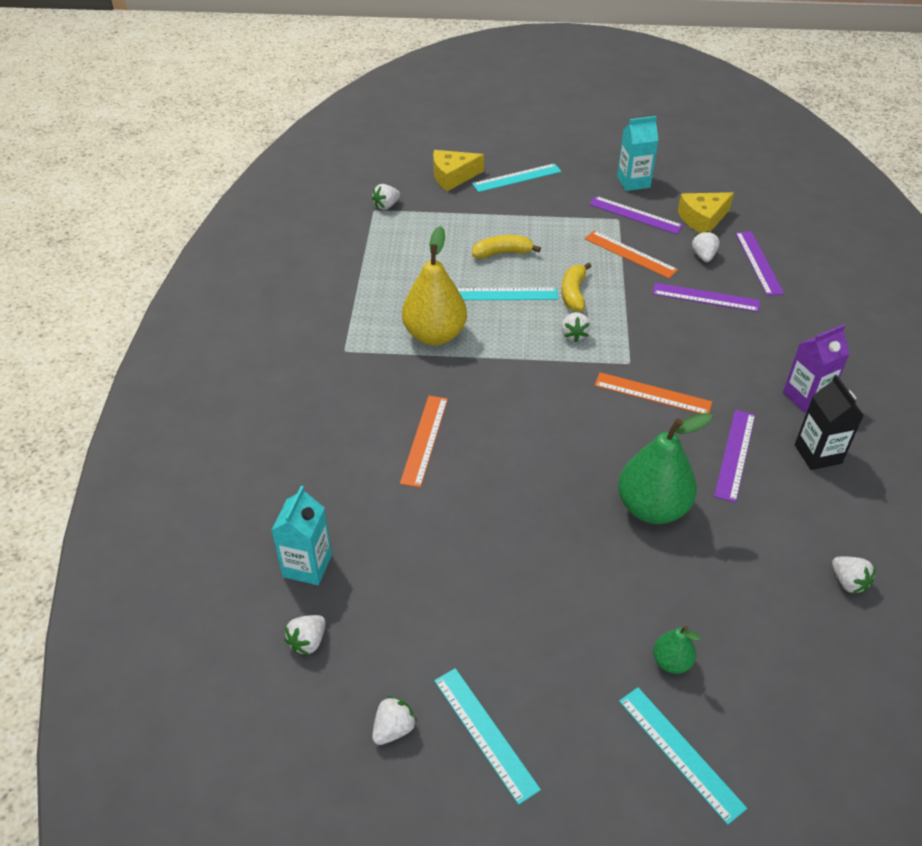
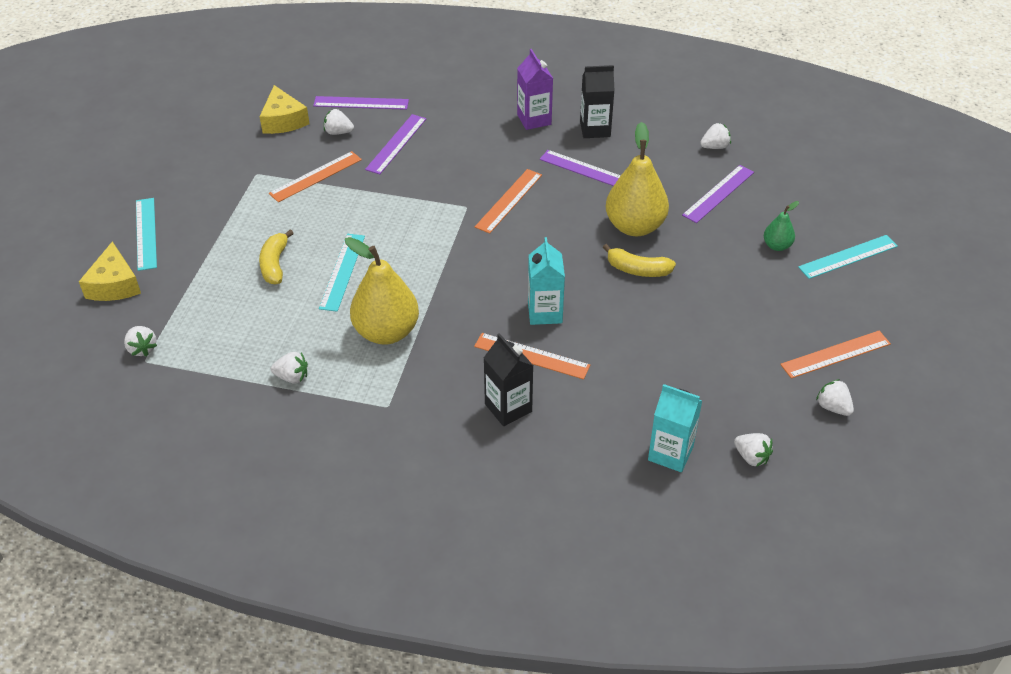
camera: 80 degrees left, 0 degrees up
turquoise ruler [434,668,541,805] -> orange ruler [780,331,891,379]
yellow banana [561,262,592,312] -> yellow banana moved to [603,244,676,277]
white strawberry [561,312,591,342] -> white strawberry moved to [271,352,308,384]
purple ruler [589,196,683,234] -> purple ruler moved to [682,165,754,223]
turquoise carton [617,116,659,191] -> turquoise carton moved to [528,237,565,325]
green pear [618,413,713,524] -> yellow pear [606,122,669,236]
none -> black carton [484,333,533,426]

